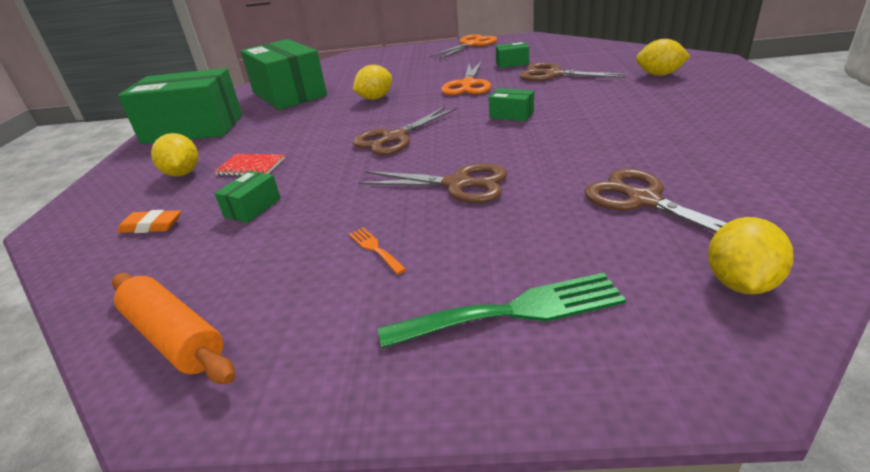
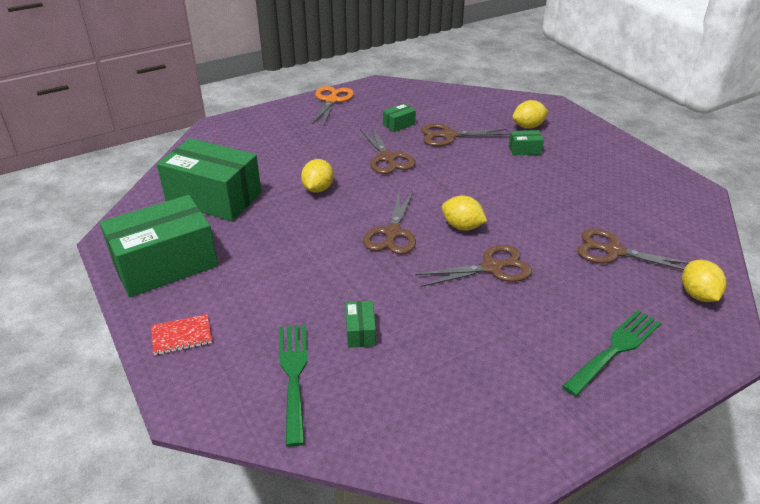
camera: 35 degrees left, 5 degrees up
orange rolling pin [112,273,235,384] -> none
orange eraser [117,210,181,233] -> green fork [279,325,308,447]
yellow lemon [151,133,198,177] -> yellow lemon moved to [442,196,487,231]
red notebook [214,154,285,176] -> red notebook moved to [151,314,212,355]
orange fork [349,228,406,274] -> none
orange scissors [441,61,491,95] -> brown scissors [360,126,415,174]
green box [489,88,534,121] -> green box moved to [509,130,544,156]

